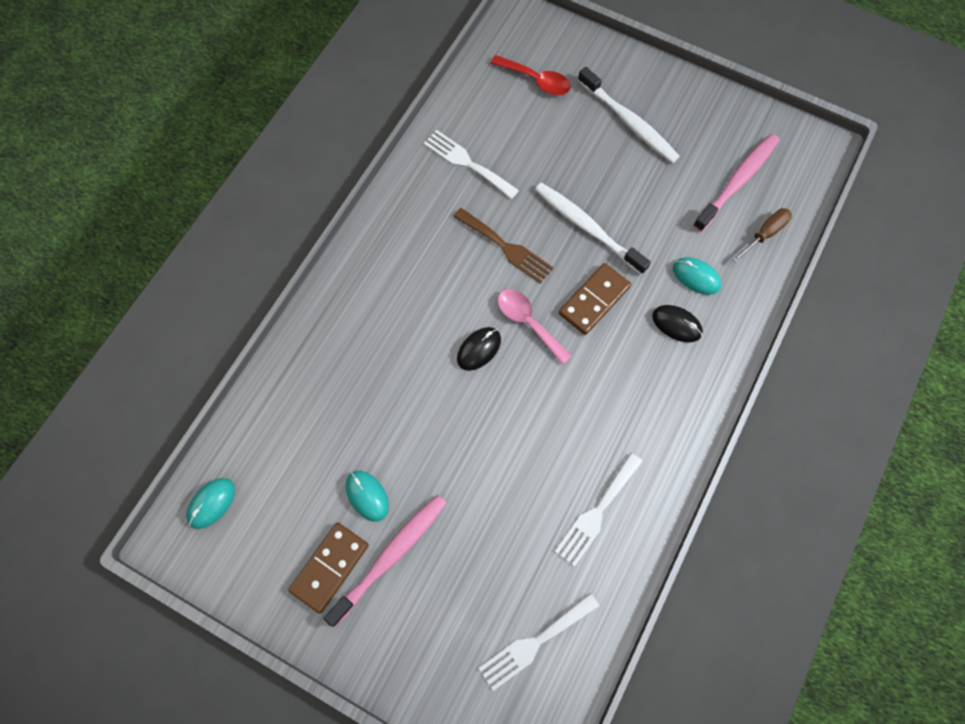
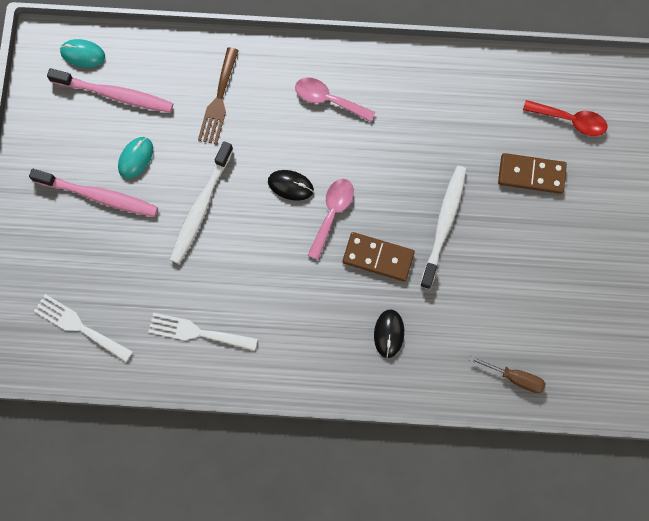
camera: 65 degrees right, 5 degrees up
brown domino [288,522,369,613] -> brown domino moved to [498,153,567,194]
white fork [424,130,519,199] -> none
brown fork [453,208,553,284] -> brown fork moved to [198,47,239,145]
red spoon [490,55,571,95] -> red spoon turned 75 degrees counterclockwise [523,100,608,136]
white toothbrush [578,67,680,163] -> white toothbrush moved to [170,141,233,264]
turquoise mouse [673,257,722,295] -> none
pink toothbrush [693,134,780,232] -> pink toothbrush moved to [47,68,173,113]
none -> pink spoon [295,78,375,122]

